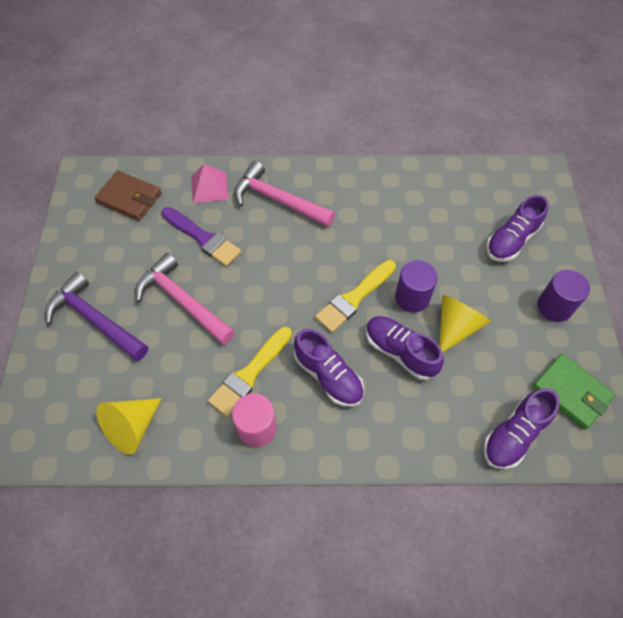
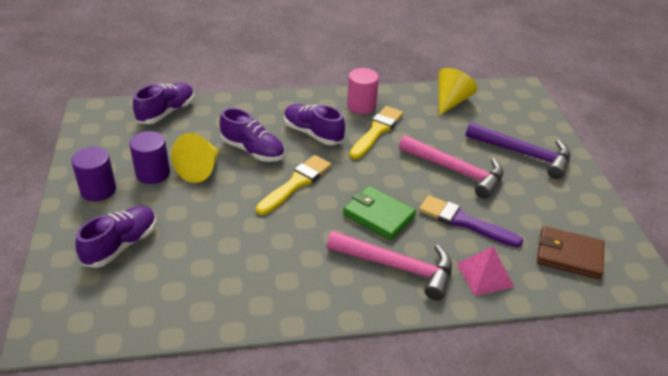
camera: 170 degrees right, 20 degrees down
purple cylinder [395,260,438,312] -> purple cylinder moved to [129,131,170,184]
green wallet [532,354,615,430] -> green wallet moved to [343,186,416,240]

